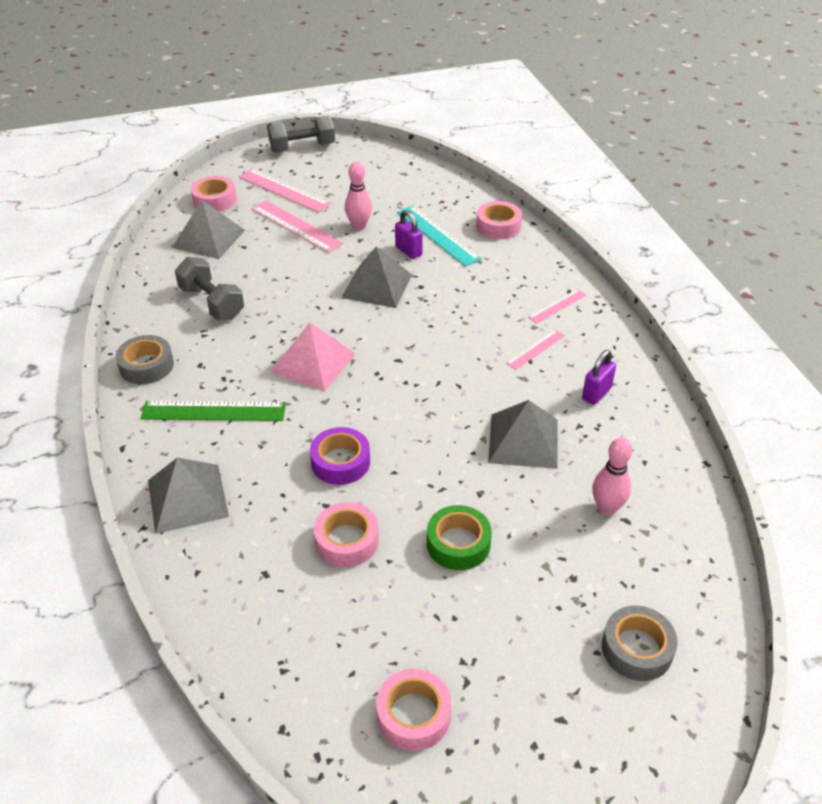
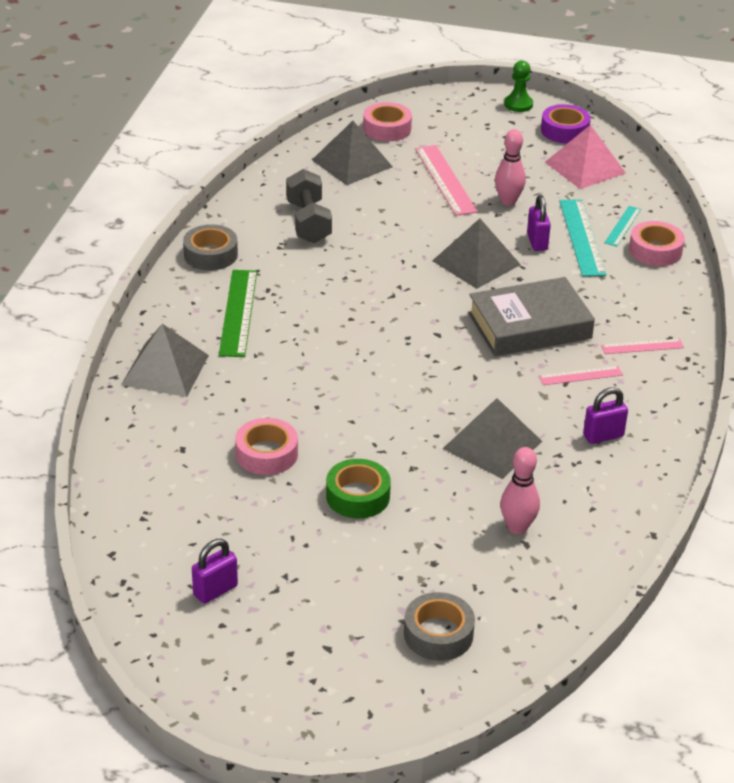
camera: 30 degrees right, 5 degrees down
green ruler [140,401,286,421] -> green ruler turned 60 degrees clockwise [219,270,257,357]
pink ruler [239,168,331,213] -> none
grey dumbbell [268,116,335,153] -> green pawn [504,60,533,112]
pink pyramid [271,322,356,391] -> pink pyramid moved to [545,125,626,189]
purple tape [310,427,370,485] -> purple tape moved to [541,104,591,143]
pink tape [376,669,452,751] -> purple padlock [192,539,238,604]
none -> grey book [468,277,595,356]
none -> turquoise ruler [604,206,641,247]

